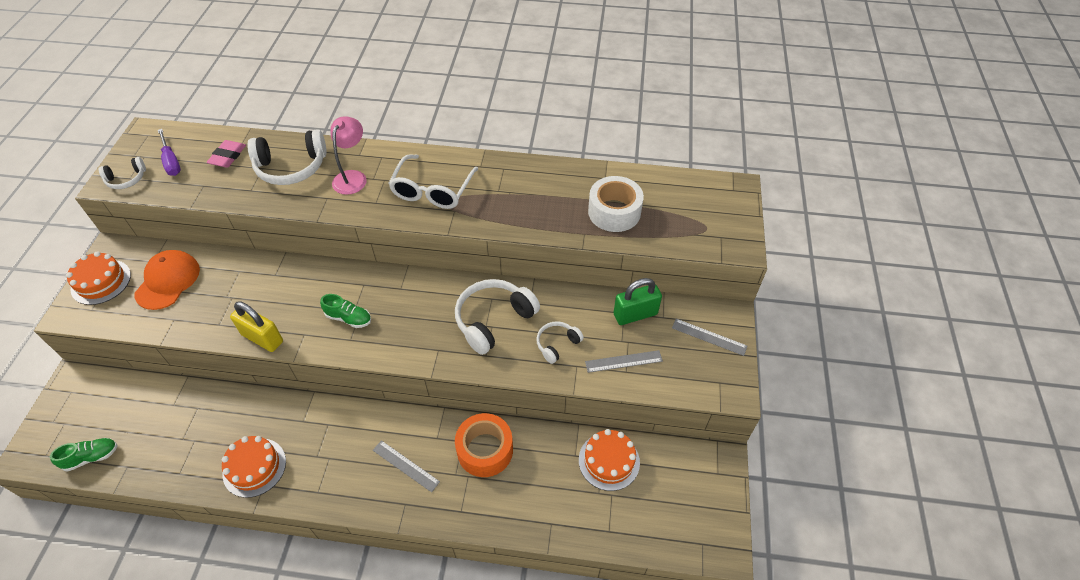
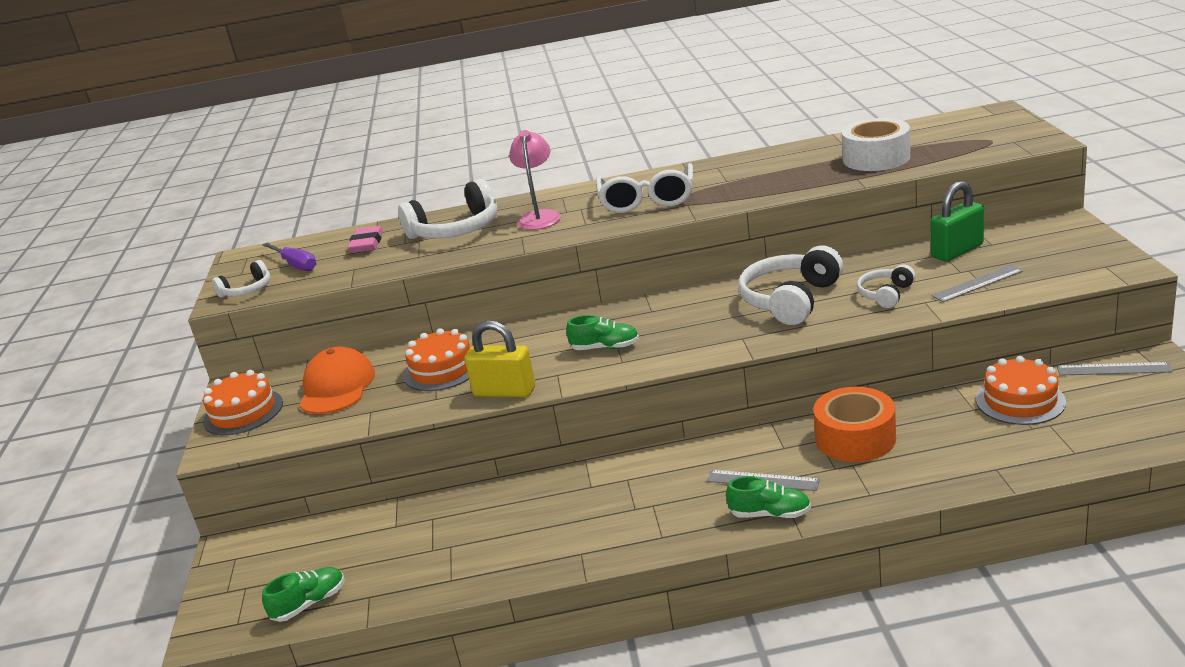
camera: 10 degrees left, 25 degrees down
orange cake [222,436,286,498] -> orange cake moved to [403,328,471,391]
grey ruler [672,319,747,356] -> grey ruler moved to [1057,362,1173,376]
none -> green shoe [726,476,811,518]

